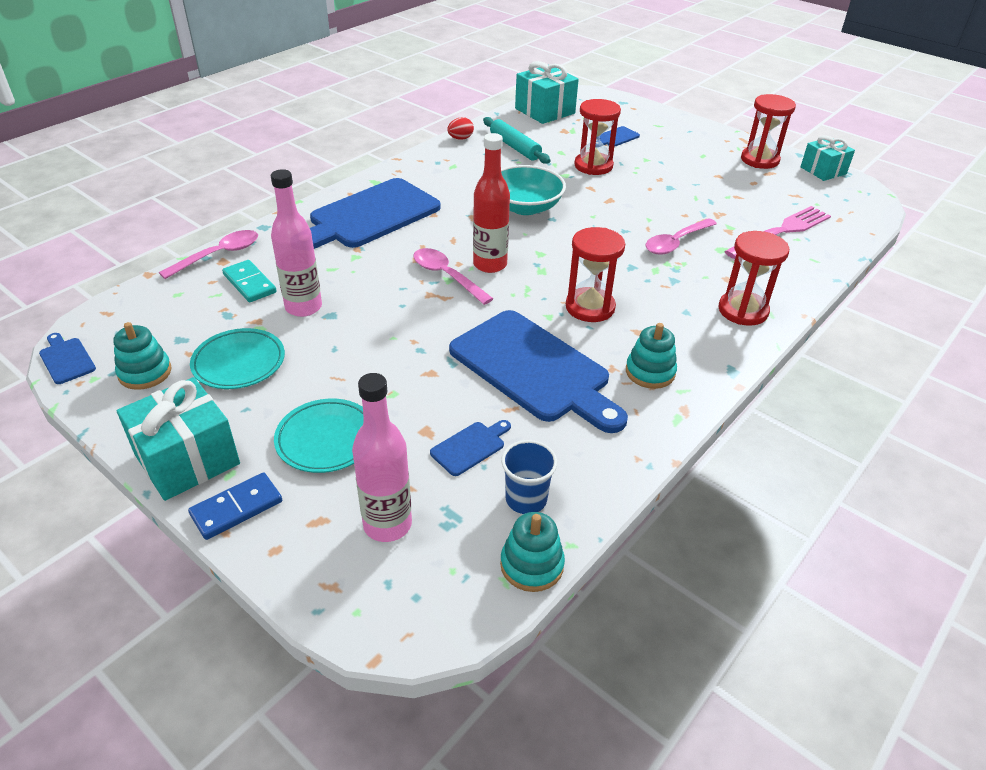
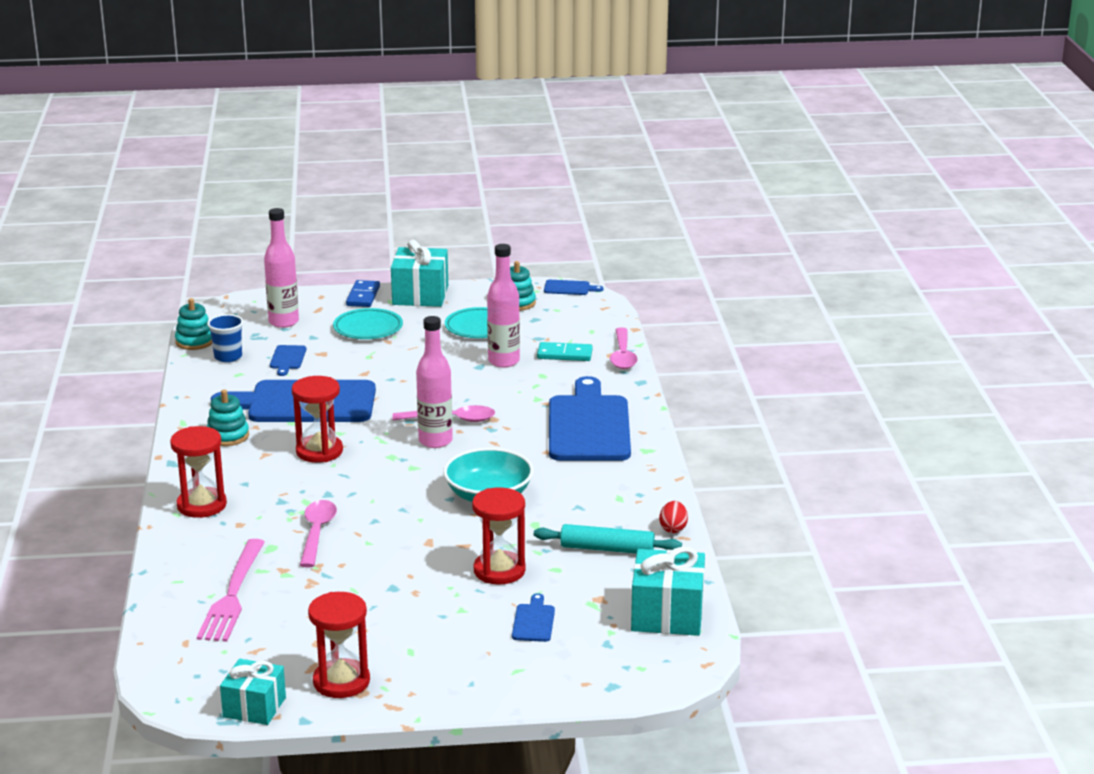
camera: 135 degrees right, 15 degrees down
red bottle [473,133,510,273] -> pink bottle [416,316,453,448]

